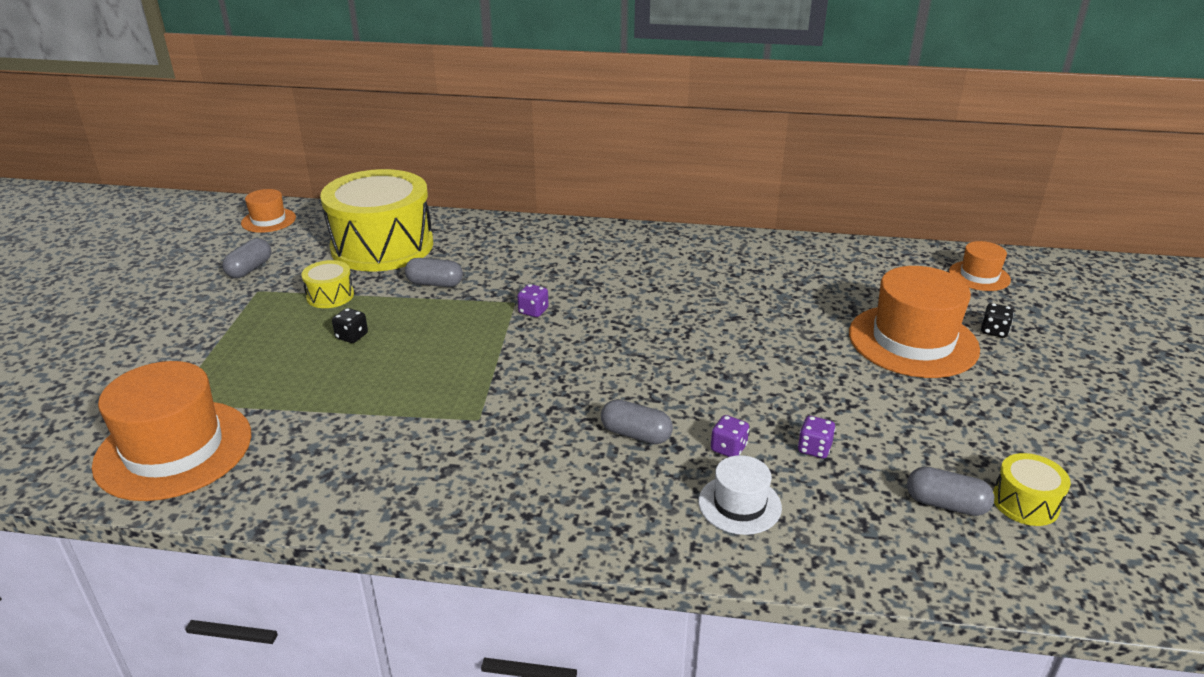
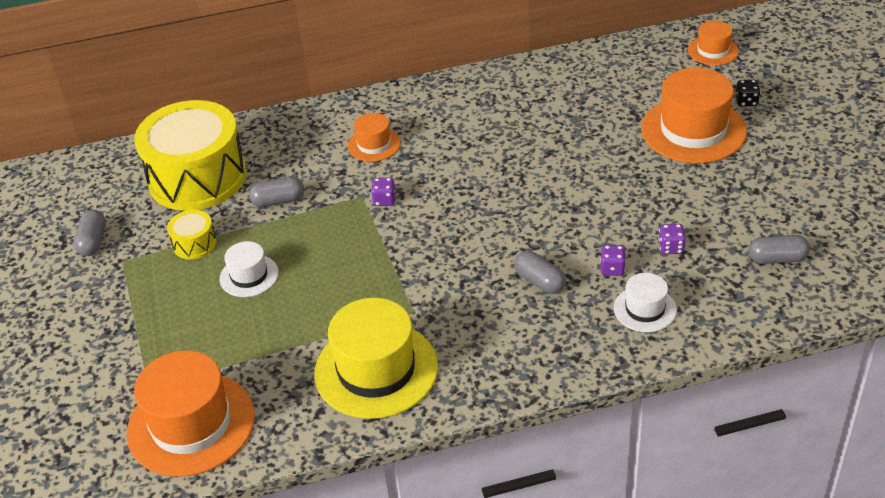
camera: 20 degrees left, 10 degrees up
orange hat [241,189,296,233] -> orange hat moved to [348,113,401,162]
black dice [332,308,368,343] -> white hat [220,241,279,297]
grey capsule [601,399,673,444] -> grey capsule turned 45 degrees clockwise [514,251,566,294]
yellow drum [993,453,1071,526] -> none
none -> yellow hat [314,298,438,419]

